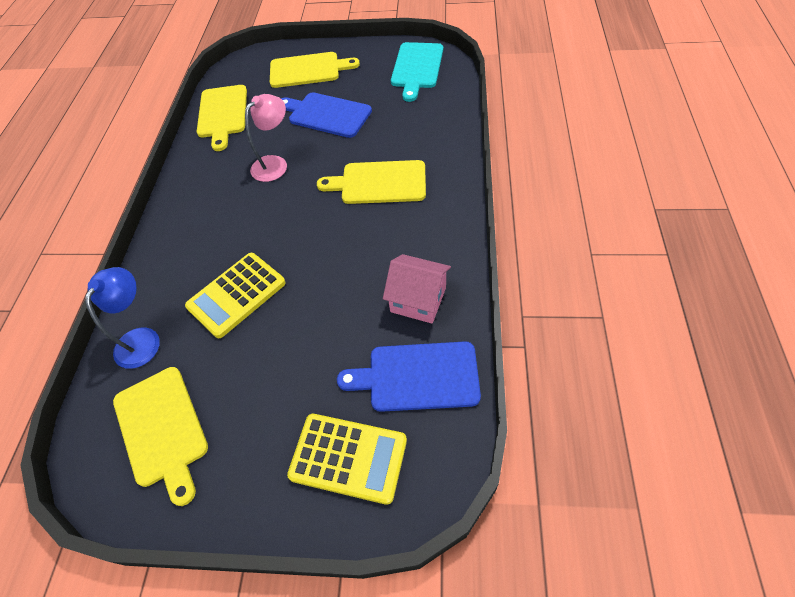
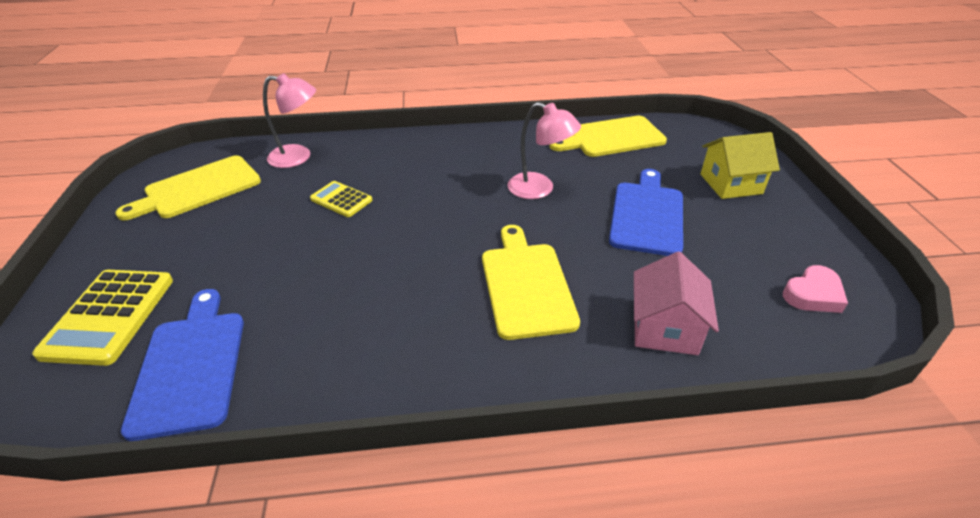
camera: 75 degrees right, 15 degrees down
blue lamp [85,267,160,369] -> pink lamp [263,73,316,168]
yellow calculator [185,253,286,338] -> yellow calculator [310,181,372,217], size x0.58
yellow cutting board [270,52,360,88] -> yellow house [701,132,780,199]
pink house [383,254,451,324] -> pink house moved to [634,251,719,355]
turquoise cutting board [391,42,443,102] -> pink heart [783,265,848,313]

